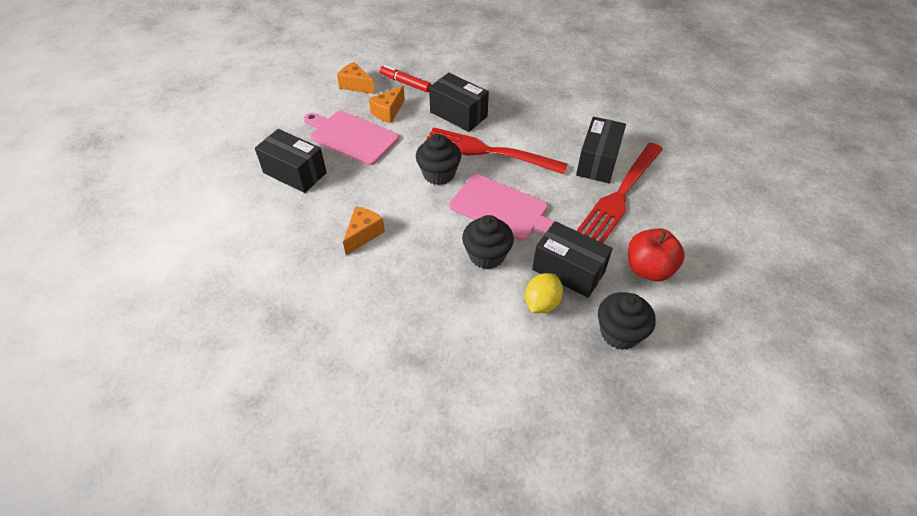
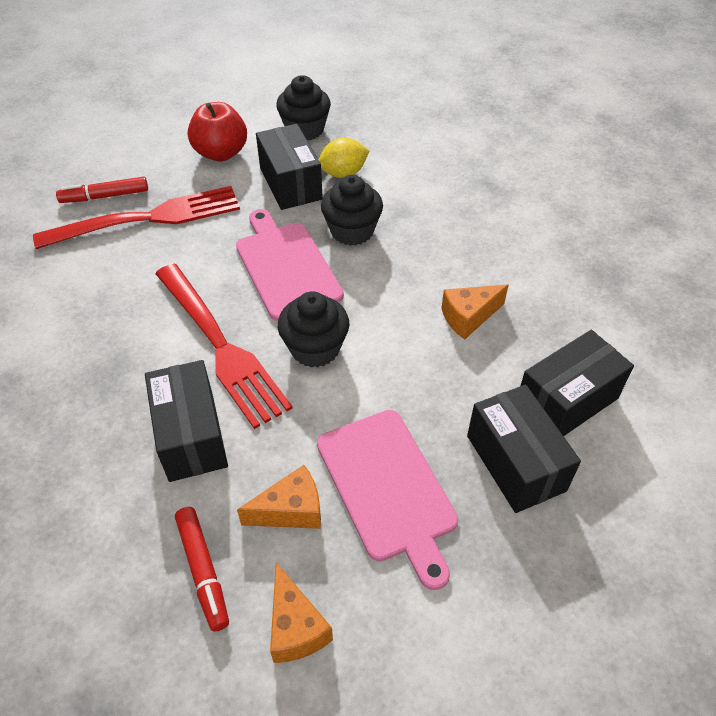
camera: 145 degrees left, 0 degrees up
black box [576,117,626,183] -> black box moved to [521,330,634,436]
none -> red marker [56,177,148,203]

